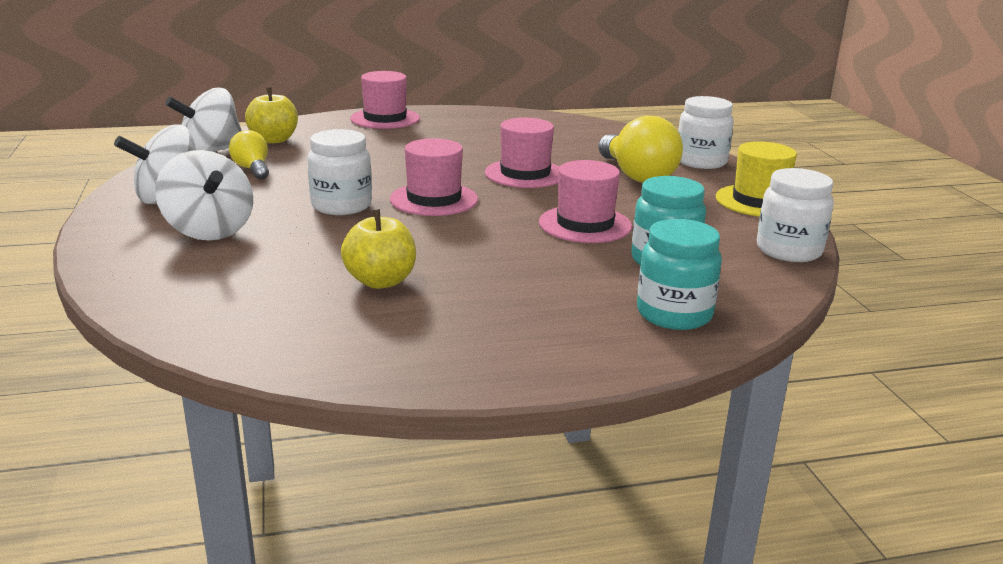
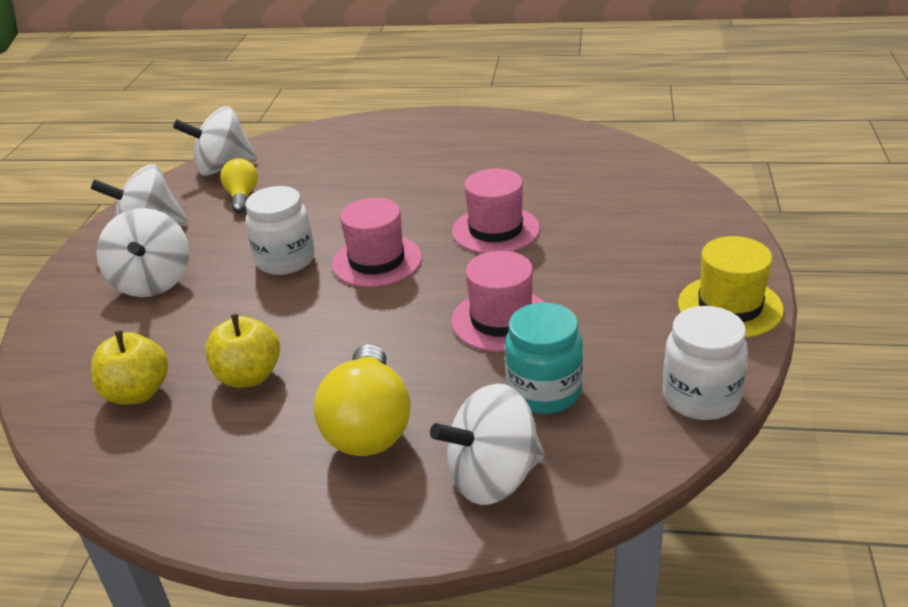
camera: 25 degrees right, 10 degrees up
yellow apple [245,87,298,144] -> yellow apple moved to [91,330,168,405]
pink hat [350,71,420,129] -> none
yellow light bulb [598,116,683,183] -> yellow light bulb moved to [314,344,410,456]
turquoise jar [637,219,722,330] -> white spinning top [430,383,545,505]
white jar [678,96,734,169] -> none

